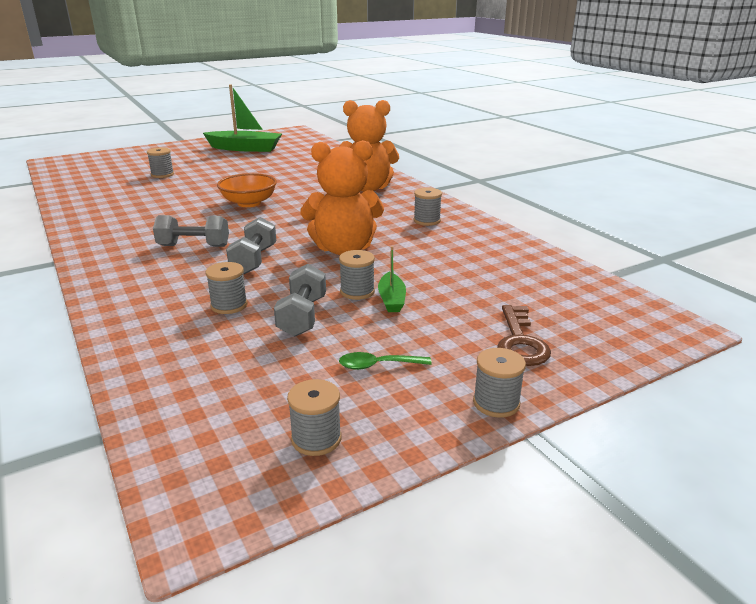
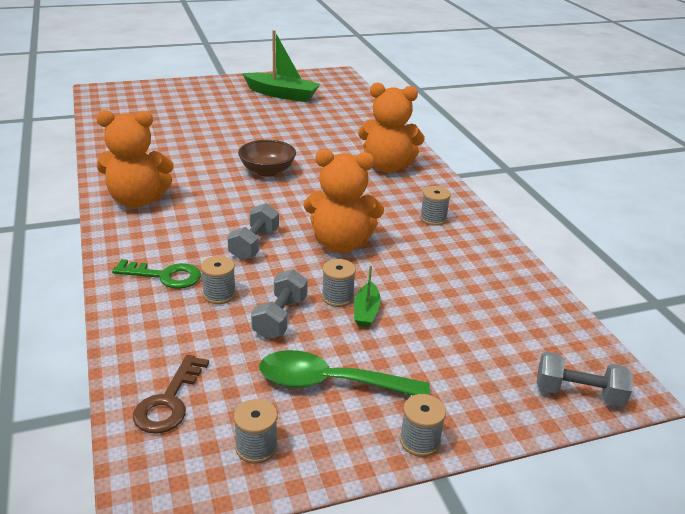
camera: 10 degrees right, 5 degrees up
grey spool [147,147,174,178] -> none
grey dumbbell [153,215,229,247] -> grey dumbbell moved to [537,351,633,406]
orange bowl [217,173,277,207] -> brown bowl [238,140,296,177]
green spoon [339,352,432,370] -> green spoon [259,350,430,395], size x2.07
brown key [497,305,551,366] -> brown key moved to [133,355,209,434]
none -> orange teddy bear [97,110,174,208]
none -> green key [112,259,201,289]

